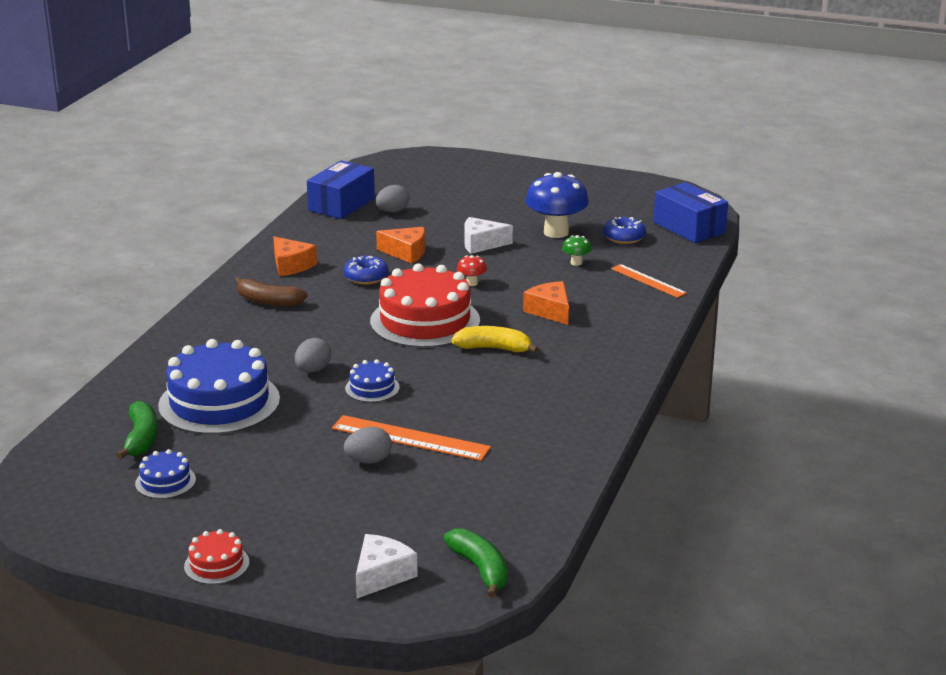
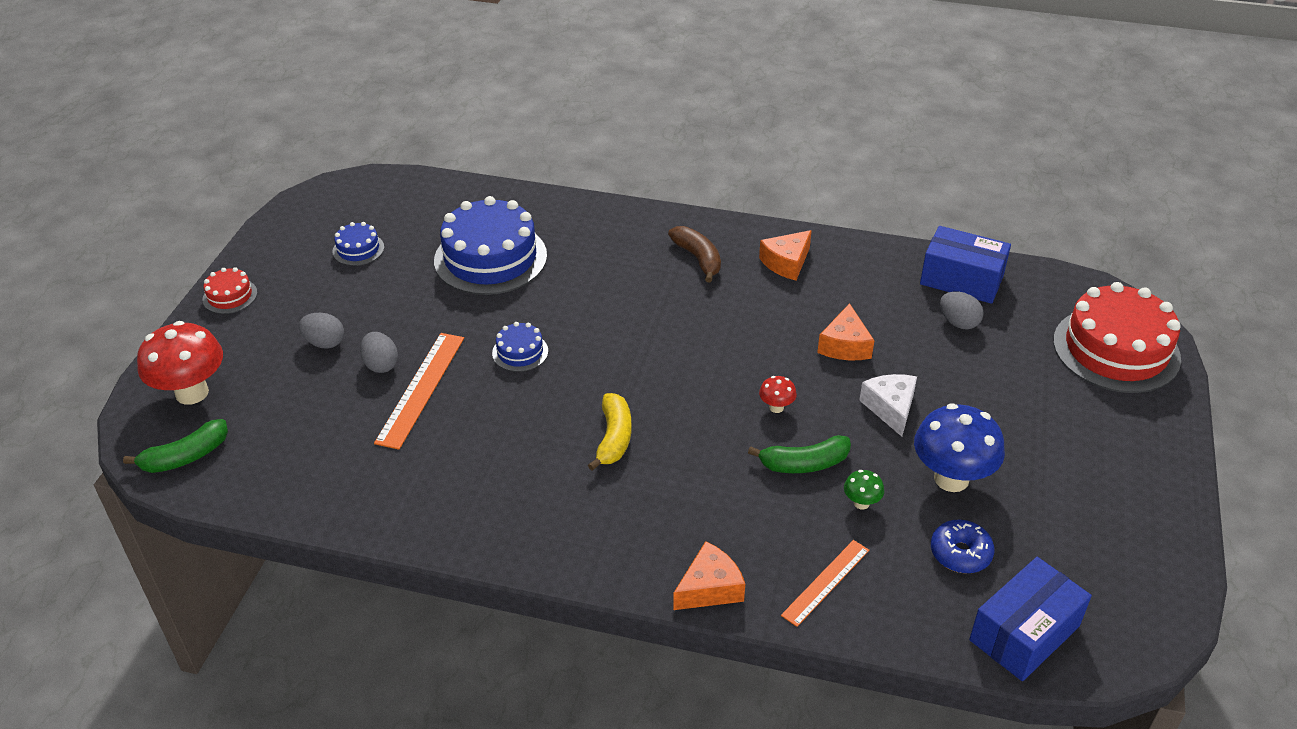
camera: 85 degrees right, 15 degrees up
green banana [116,401,158,460] -> green banana moved to [748,435,851,473]
brown banana [235,277,308,307] -> brown banana turned 135 degrees clockwise [668,226,721,283]
grey egg [295,338,331,372] -> grey egg moved to [299,313,344,349]
blue donut [343,256,389,285] -> none
white cheese [356,534,418,598] -> red mushroom [137,321,223,405]
red cake [370,263,480,348] -> red cake moved to [1053,282,1181,393]
orange cheese [523,281,569,325] -> orange cheese moved to [673,541,745,610]

